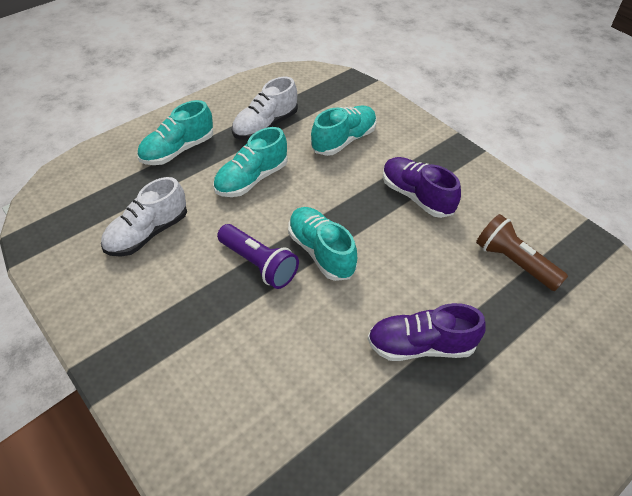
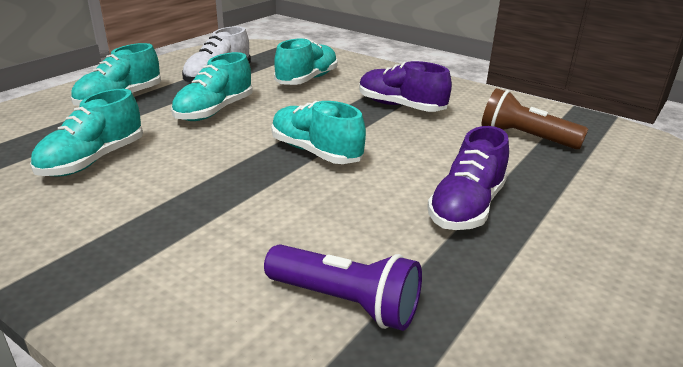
camera: 15 degrees left, 20 degrees down
white shoe [101,177,187,257] -> turquoise shoe [30,89,143,176]
purple flashlight [217,224,299,289] -> purple flashlight moved to [264,244,422,331]
purple shoe [368,303,486,361] -> purple shoe turned 45 degrees counterclockwise [427,126,509,230]

